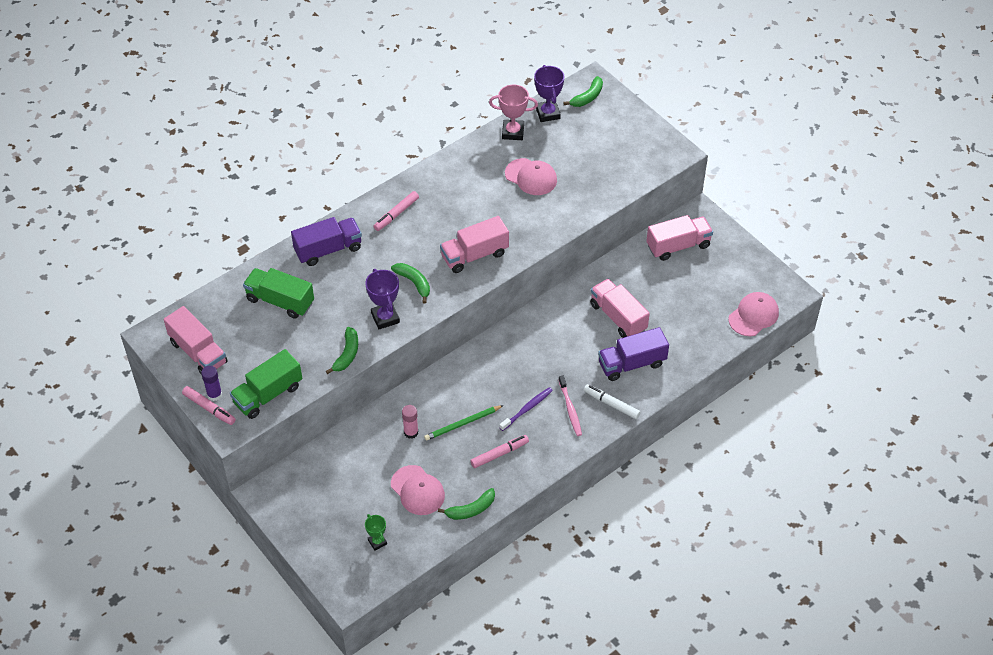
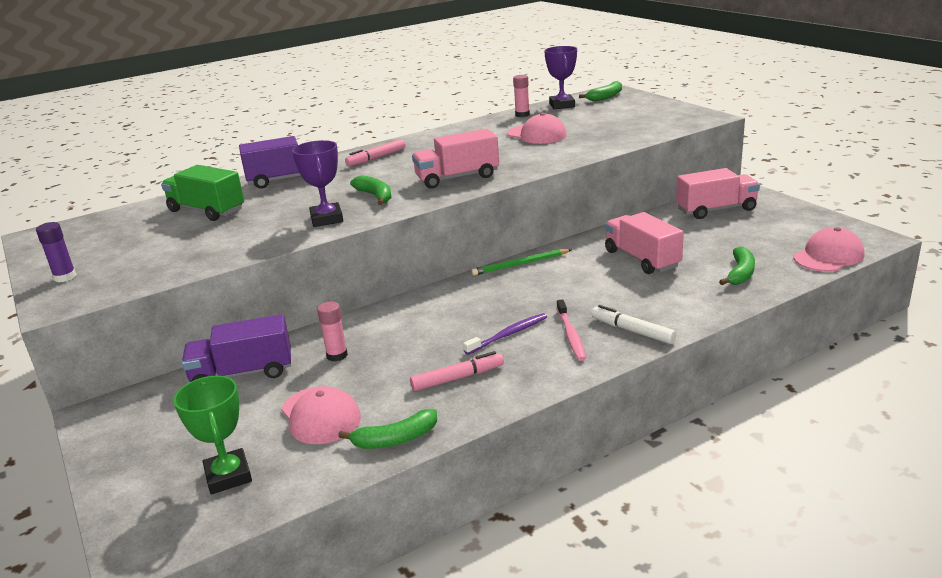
camera: 10 degrees right, 25 degrees down
pink truck [164,306,228,374] -> none
pink marker [182,386,236,425] -> none
green truck [230,349,302,419] -> none
green banana [326,327,358,374] -> green banana moved to [719,246,755,285]
green trophy [365,514,387,551] -> green trophy [173,376,252,494], size x1.65
green pencil [424,405,504,441] -> green pencil moved to [471,249,572,276]
pink trophy [489,85,538,140] -> pink glue stick [513,75,530,117]
purple truck [598,327,669,381] -> purple truck moved to [182,314,291,382]

